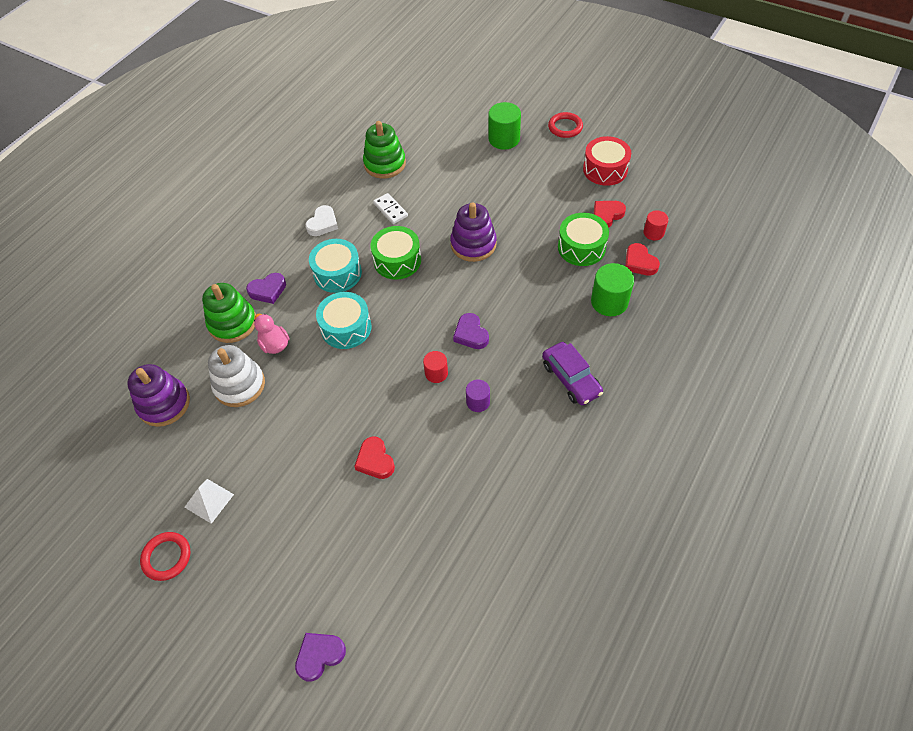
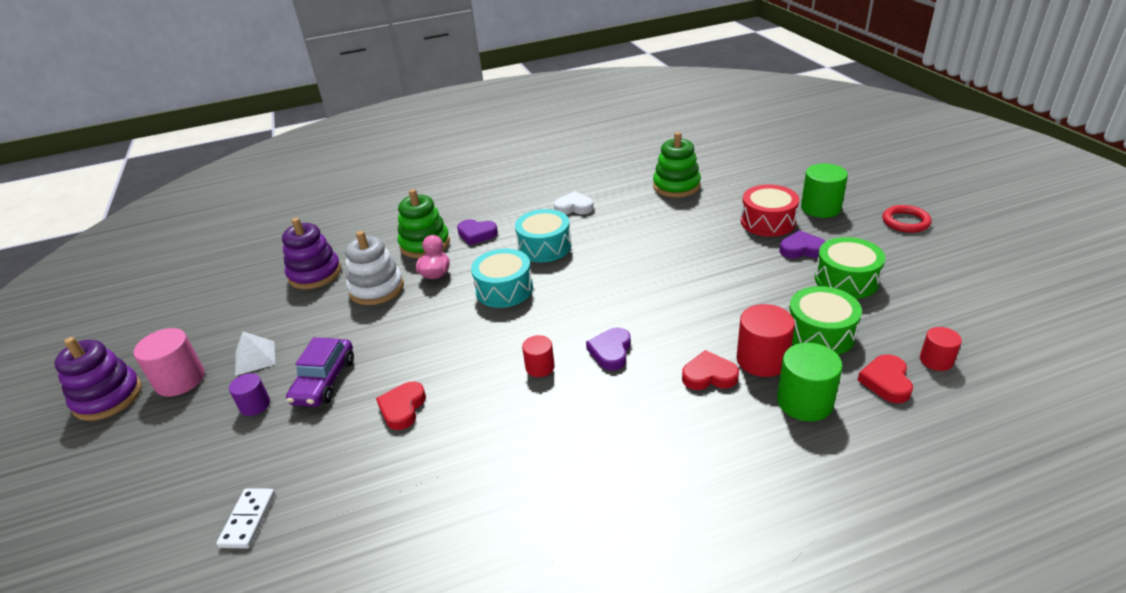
camera: 40 degrees right, 20 degrees down
red ring [140,532,191,581] -> pink cylinder [134,328,205,397]
purple heart [295,633,346,682] -> purple heart moved to [779,230,826,259]
white heart [305,205,338,236] -> white heart turned 150 degrees counterclockwise [554,191,594,215]
green drum [371,226,421,280] -> green drum moved to [815,237,885,299]
white domino [373,193,408,224] -> white domino moved to [216,488,275,549]
purple stacking toy [450,202,497,262] -> purple stacking toy moved to [54,337,142,421]
purple cylinder [466,380,490,412] -> purple cylinder moved to [229,373,270,416]
purple car [542,342,603,405] -> purple car moved to [286,337,354,407]
red drum [583,136,631,186] -> red drum moved to [741,185,799,237]
red heart [594,201,626,228] -> red heart moved to [682,350,739,390]
none -> red cylinder [737,304,795,377]

